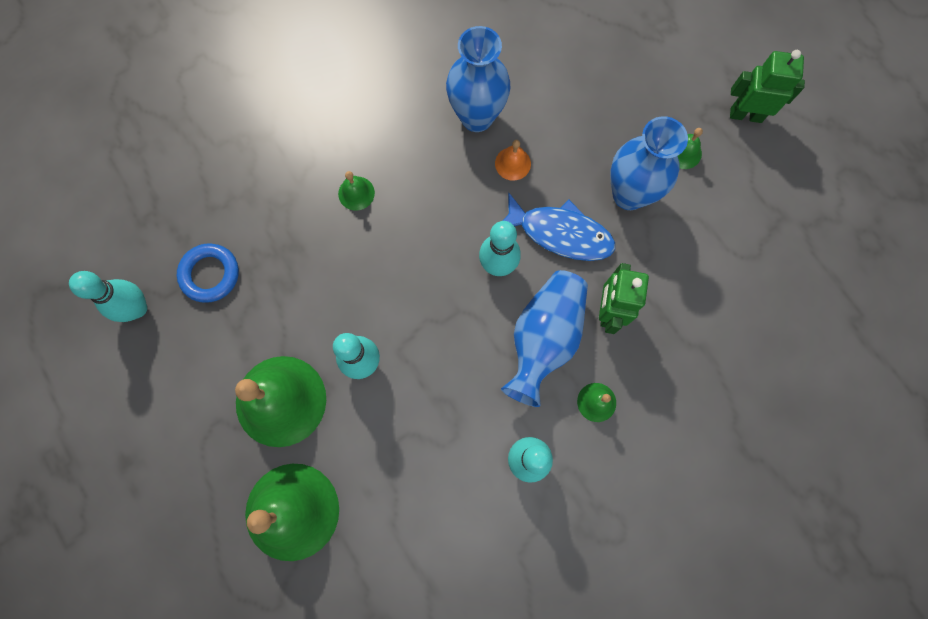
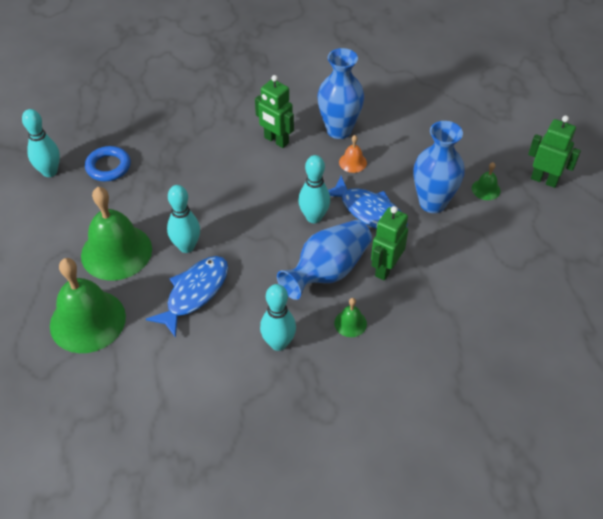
camera: 20 degrees right, 25 degrees down
green bell [338,171,375,211] -> none
none -> blue fish [146,256,228,338]
none -> green robot [255,75,294,148]

